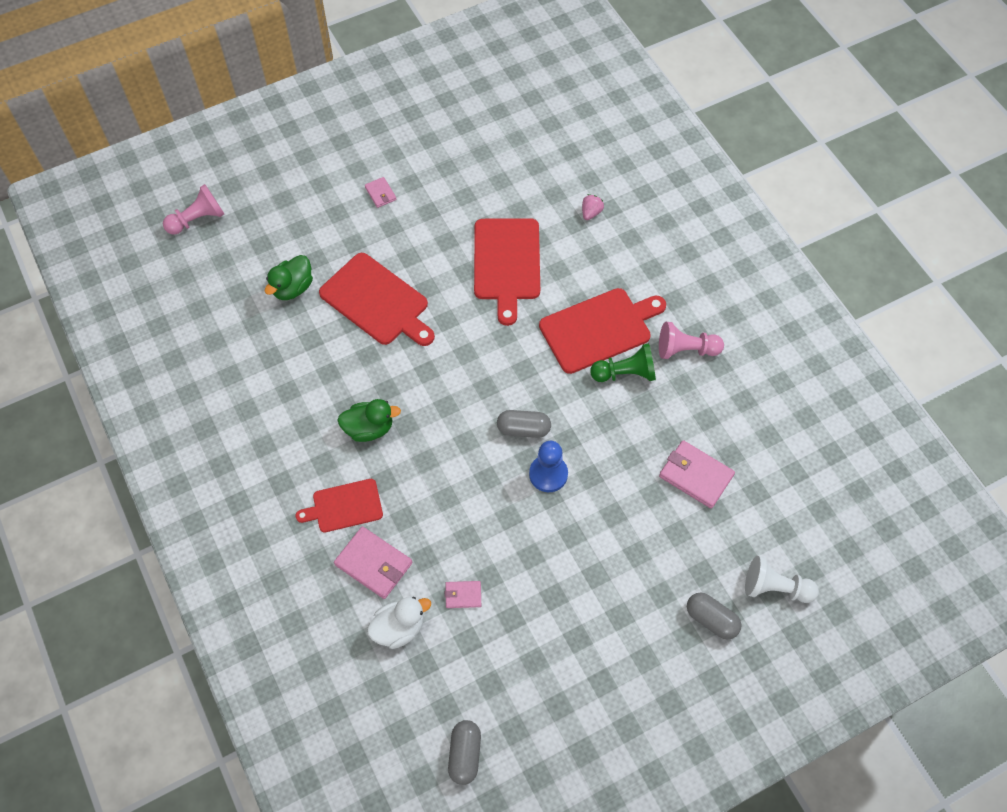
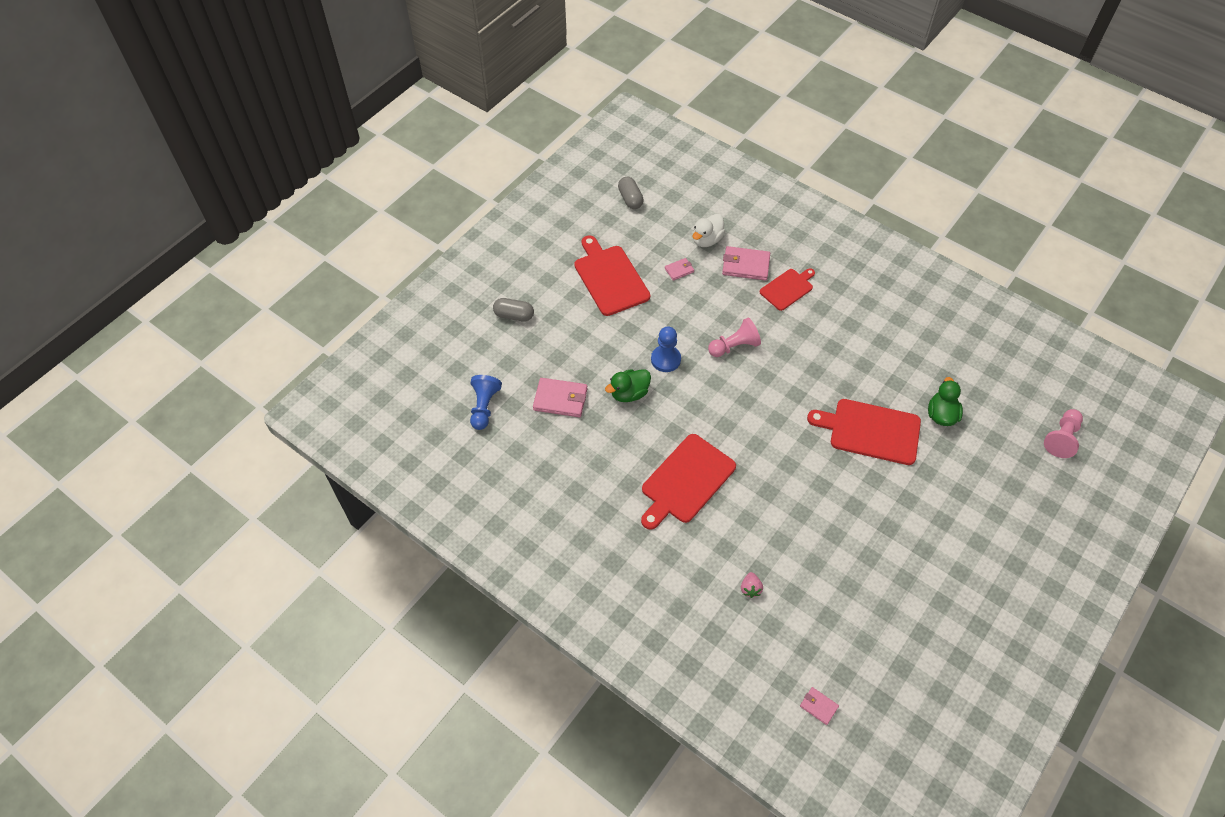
camera: 155 degrees right, 5 degrees down
green duck [337,399,401,442] -> green duck moved to [605,369,651,402]
pink wallet [365,177,397,208] -> pink wallet moved to [800,687,839,725]
red cutting board [474,218,540,326] -> red cutting board moved to [574,235,650,316]
grey capsule [497,410,551,438] -> none
green pawn [590,343,656,382] -> none
pink pawn [659,322,724,359] -> pink pawn moved to [708,318,761,357]
white pawn [745,556,819,603] -> none
none -> blue pawn [470,375,502,430]

